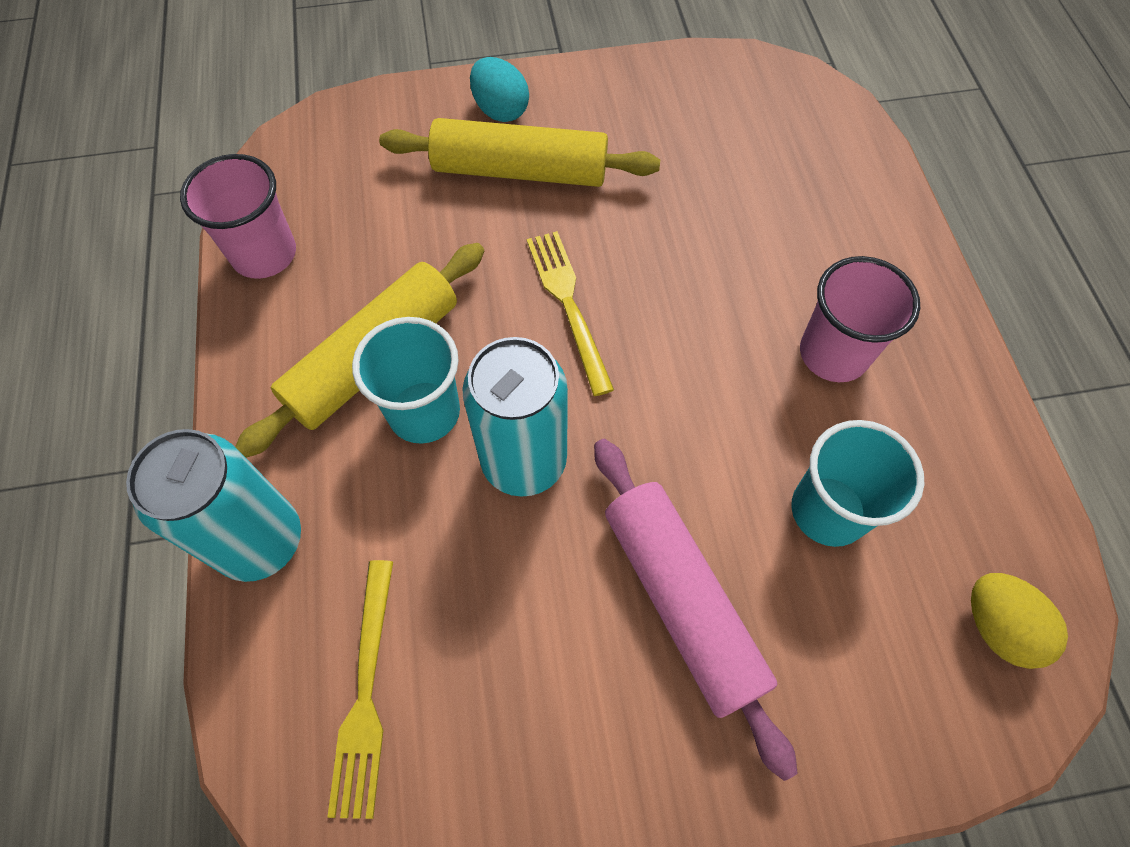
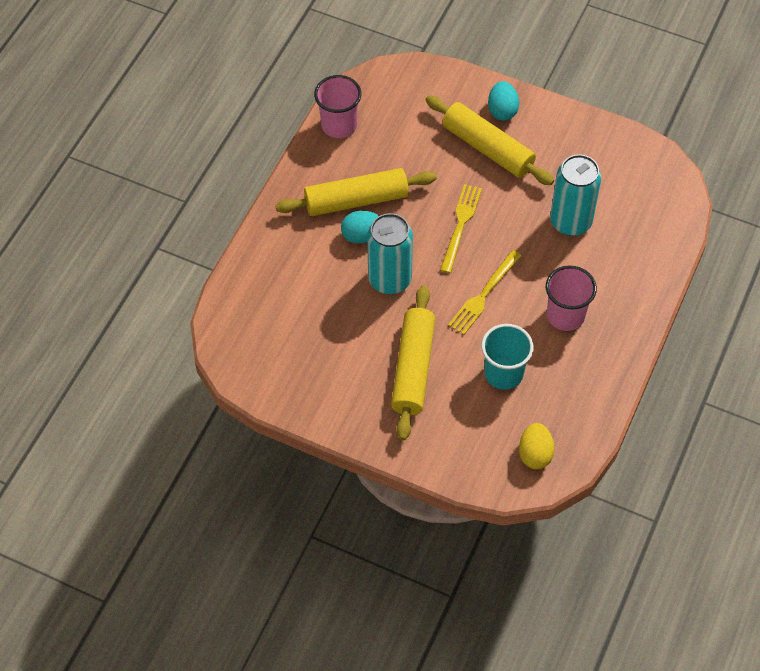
camera: 35 degrees right, 5 degrees down
turquoise can [126,429,301,582] -> turquoise can moved to [550,154,601,236]
yellow fork [327,560,393,819] -> yellow fork moved to [448,250,522,335]
turquoise cup [352,317,460,444] -> turquoise egg [341,211,379,243]
pink rolling pin [594,439,797,781] -> yellow rolling pin [391,285,435,441]

